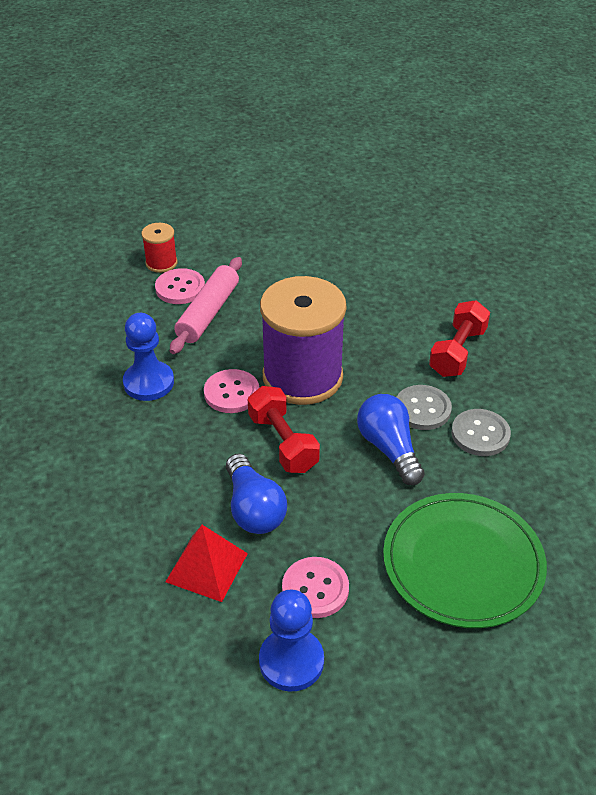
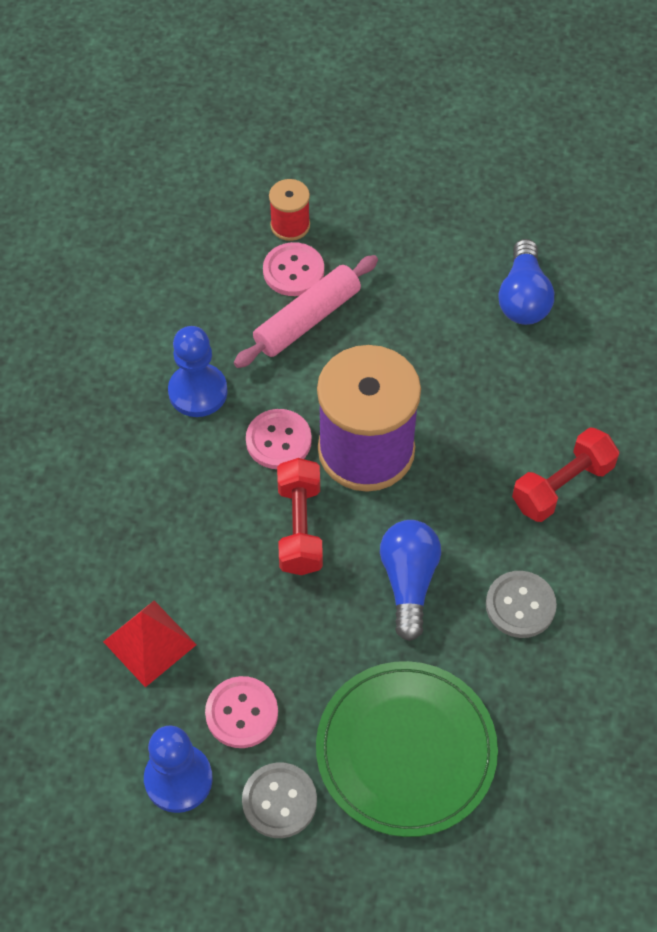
camera: 25 degrees right, 15 degrees up
blue light bulb [226,454,287,534] -> blue light bulb moved to [499,239,554,325]
grey button [397,385,452,430] -> grey button moved to [242,762,317,838]

